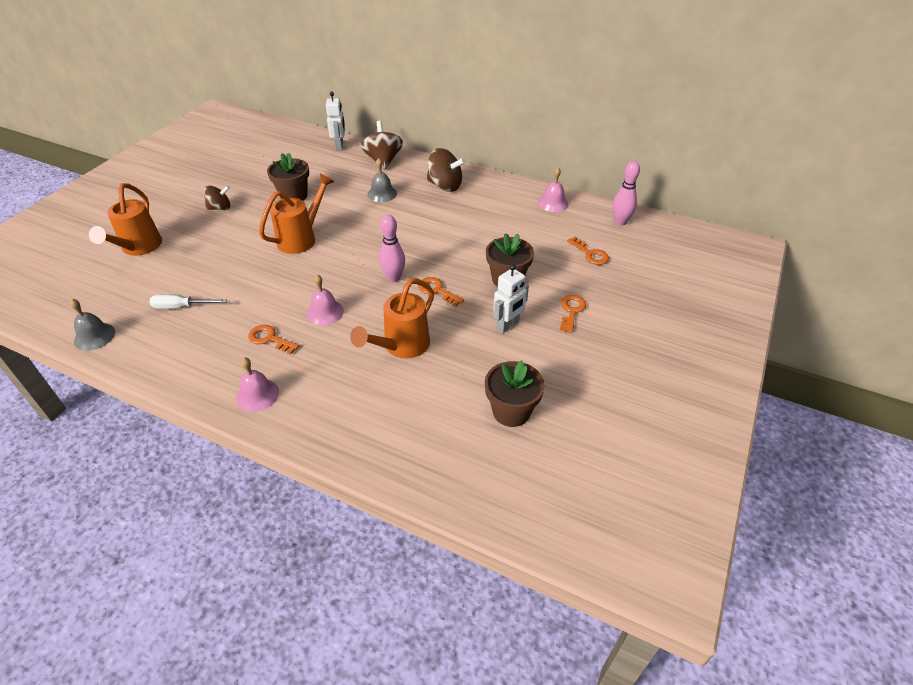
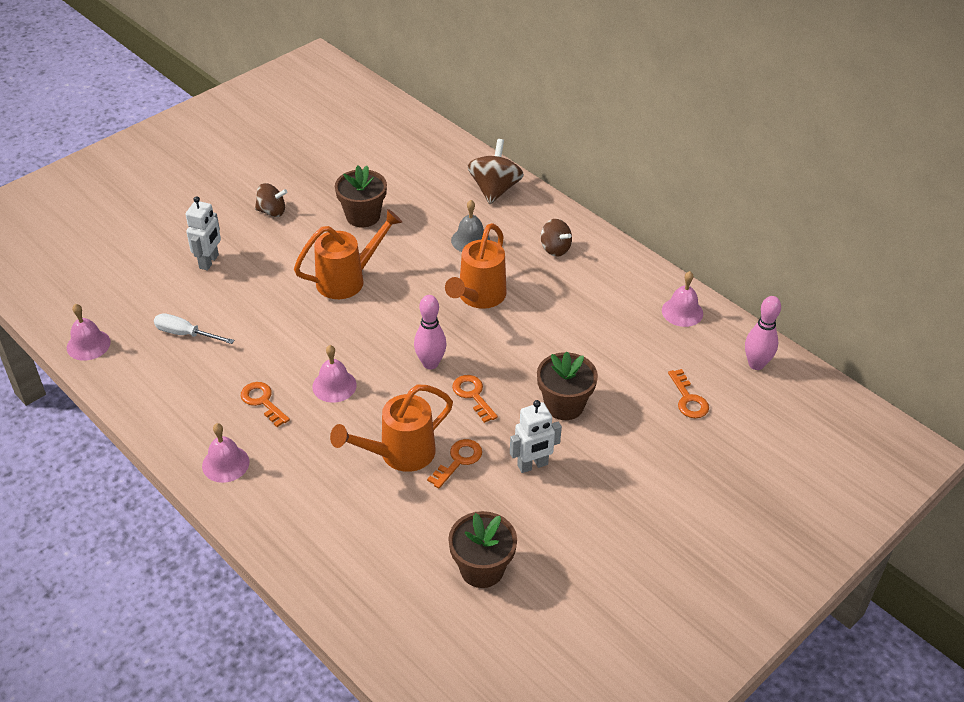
camera: 20 degrees right, 0 degrees up
grey bell [70,299,115,351] -> pink bell [67,304,111,361]
orange watering can [89,183,162,256] -> orange watering can moved to [445,223,507,309]
white robot [326,92,345,151] -> white robot moved to [185,196,221,270]
brown spinning top [427,148,466,192] -> brown spinning top [541,219,572,257], size x0.63
orange key [560,295,586,333] -> orange key moved to [427,439,482,488]

